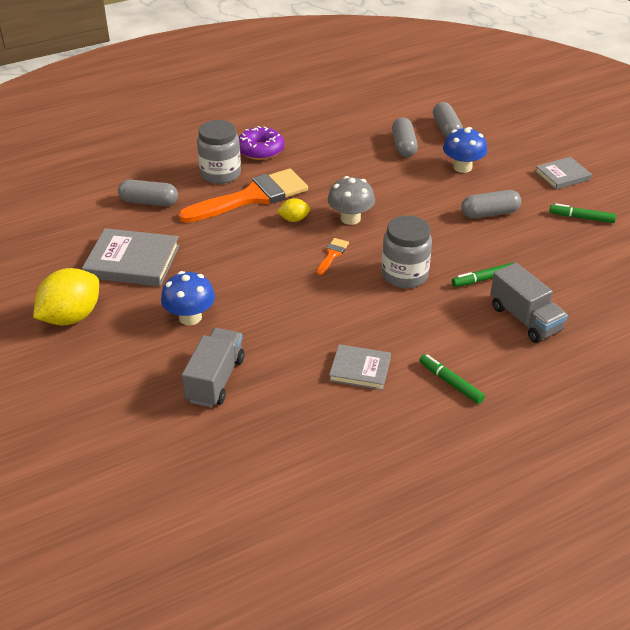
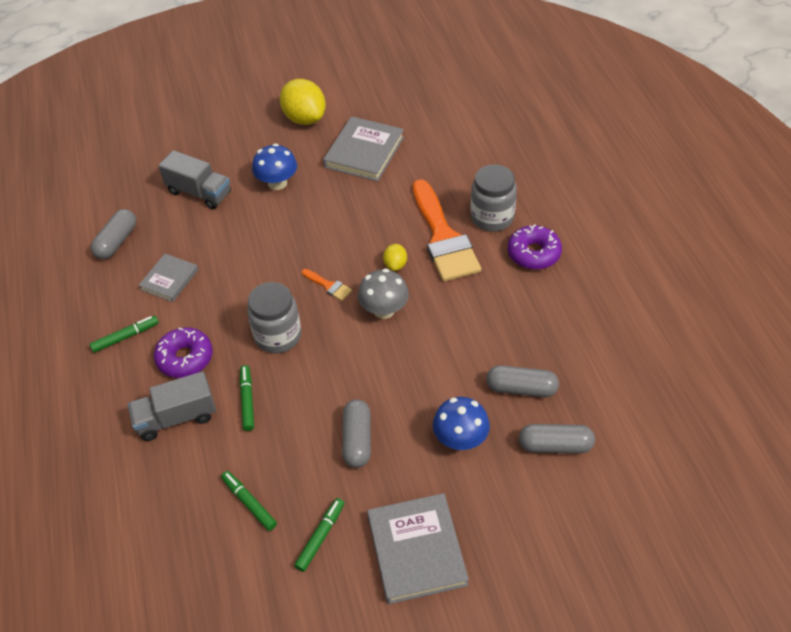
camera: 105 degrees right, 10 degrees up
grey capsule [118,179,178,206] -> grey capsule moved to [91,209,136,259]
grey book [535,157,592,190] -> grey book [367,493,469,604], size x1.65
none -> purple donut [154,327,213,378]
none -> green marker [221,471,277,531]

